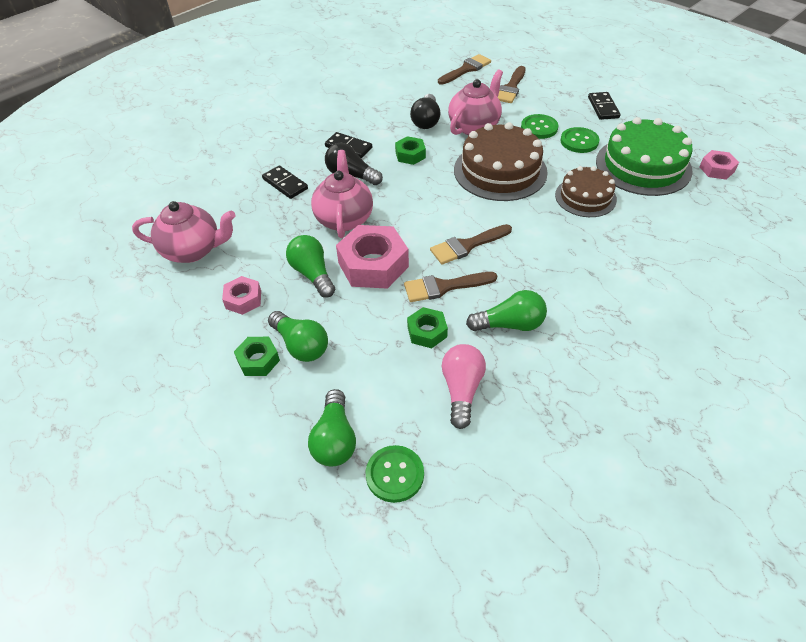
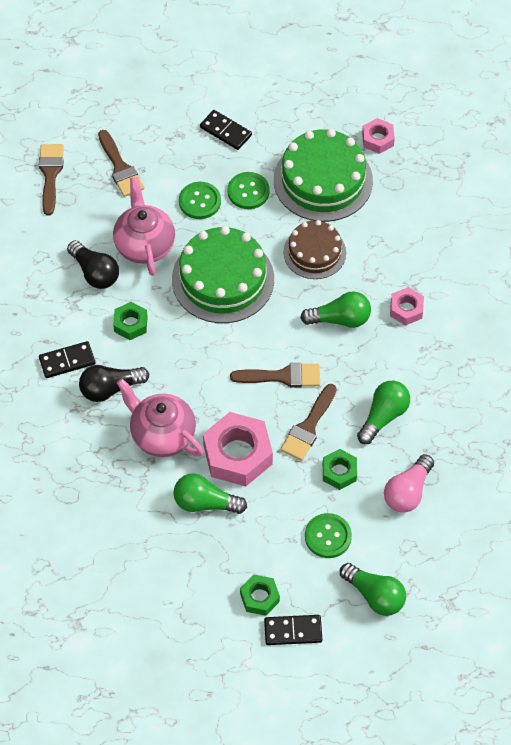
camera: 50 degrees left, 10 degrees up
pink teapot [132,201,236,263] -> none
pink nut [222,276,261,315] -> pink nut moved to [390,287,424,325]
black domino [262,165,308,199] -> black domino moved to [264,615,322,645]
green light bulb [268,311,328,362] -> green light bulb moved to [300,291,371,328]
green button [366,445,424,503] -> green button moved to [305,513,352,558]
brown brush [430,224,512,265] -> brown brush turned 105 degrees counterclockwise [230,363,320,388]
pink light bulb [442,344,486,429] -> pink light bulb turned 105 degrees counterclockwise [384,454,434,513]
brown cake [454,122,548,201] -> green cake [172,226,274,323]

